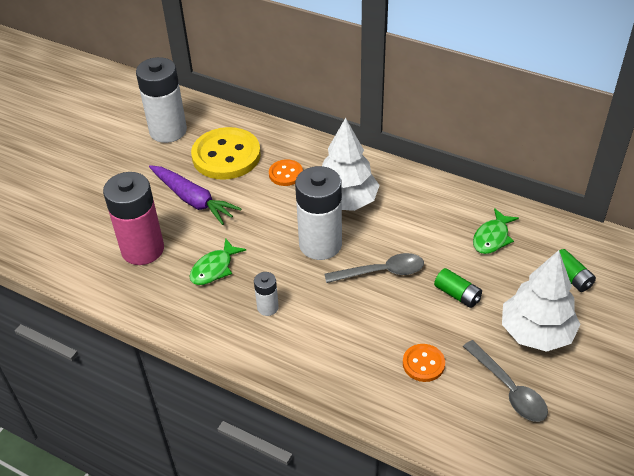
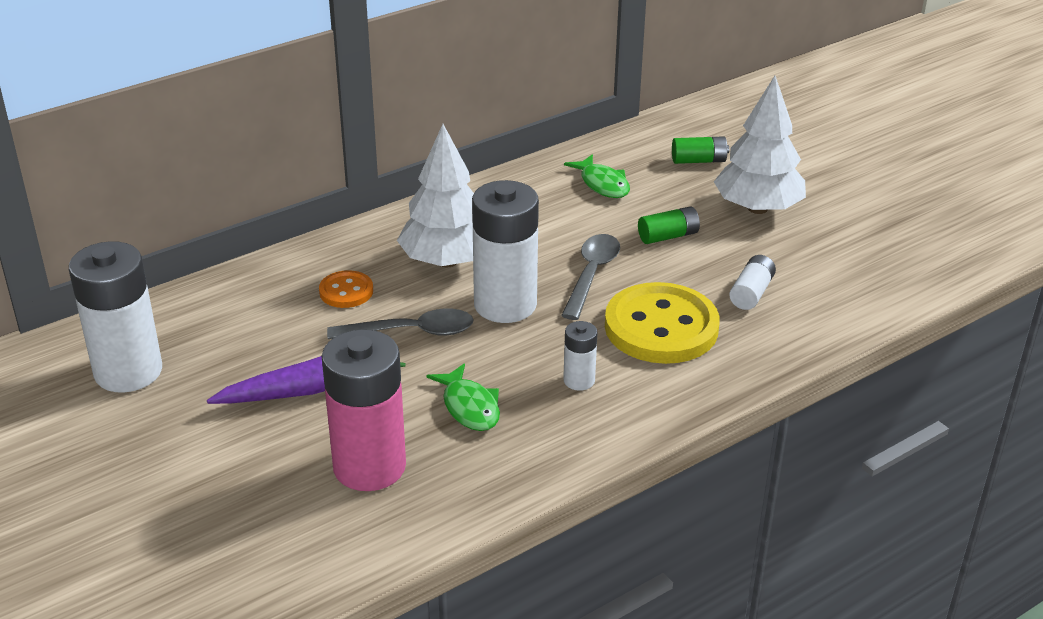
camera: 65 degrees left, 10 degrees down
yellow button [191,127,261,180] -> yellow button moved to [605,282,720,364]
orange button [403,344,445,382] -> white battery [729,255,776,310]
grey spoon [463,340,548,422] -> grey spoon moved to [327,308,474,339]

